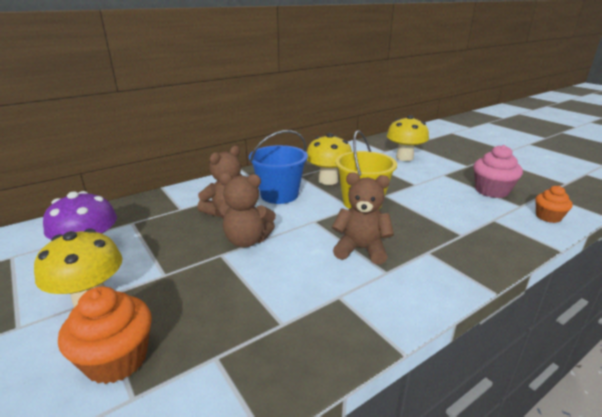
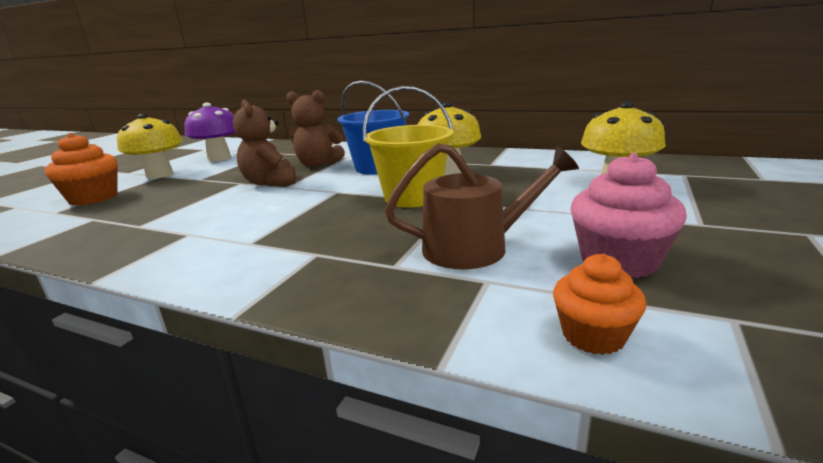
camera: 60 degrees right, 5 degrees down
brown teddy bear [332,172,394,265] -> none
none -> brown watering can [385,143,579,269]

